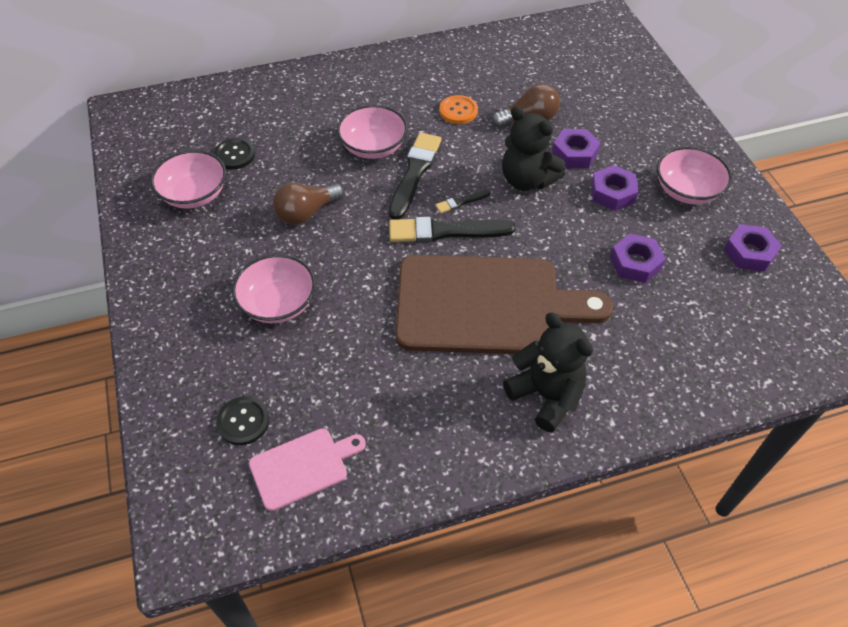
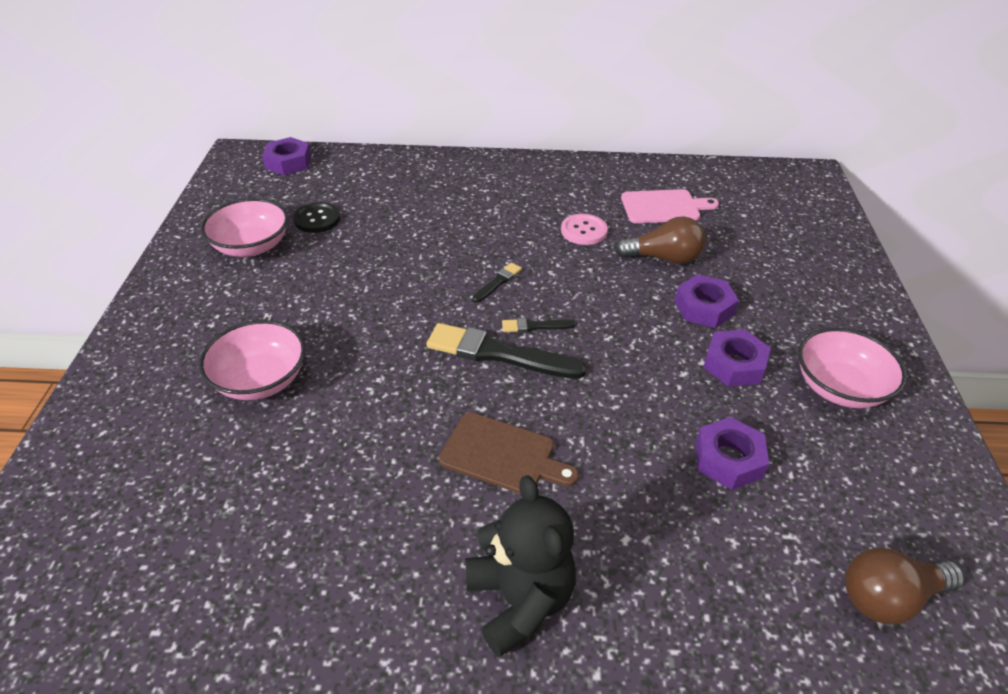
camera: 20 degrees right, 10 degrees down
black button [216,396,270,445] -> none
pink cutting board [249,428,366,511] -> pink cutting board moved to [621,189,719,223]
brown light bulb [273,183,344,225] -> brown light bulb moved to [845,548,965,625]
pink bowl [337,105,408,159] -> none
black brush [389,133,441,220] -> black brush [472,263,522,303], size x0.48
brown cutting board [396,255,613,354] -> brown cutting board [439,412,579,494], size x0.47
orange button [439,95,478,124] -> pink button [561,214,608,245]
black teddy bear [502,106,565,191] -> none
purple nut [724,224,782,272] -> purple nut moved to [262,137,311,175]

